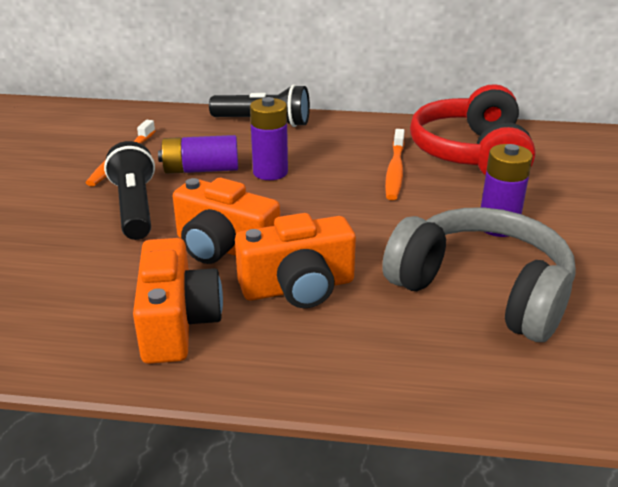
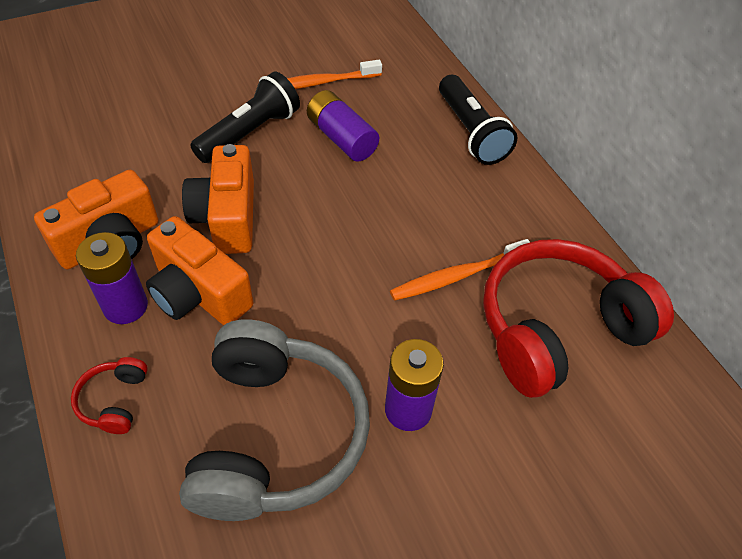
camera: 55 degrees right, 20 degrees up
purple battery [250,97,288,180] -> purple battery moved to [76,232,148,324]
none -> red headphones [71,357,148,434]

